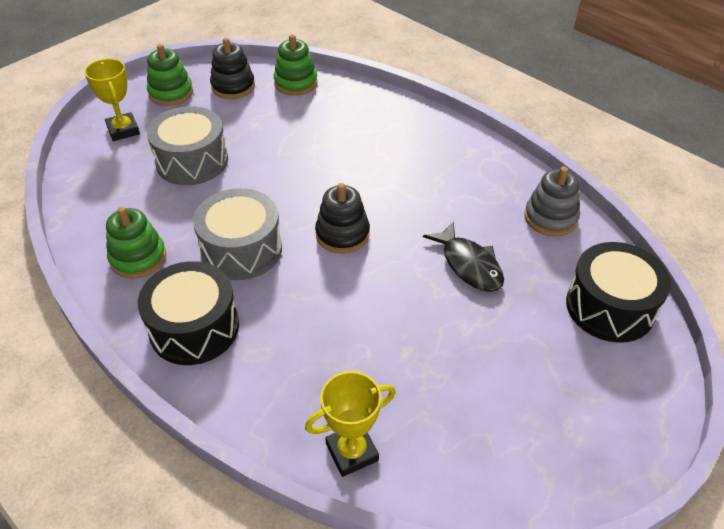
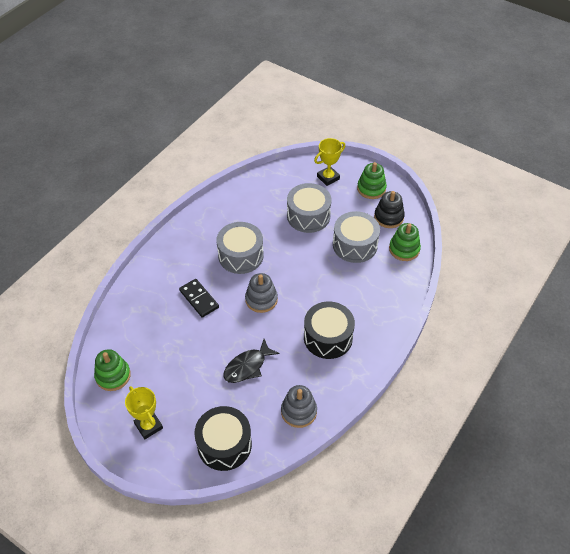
camera: 80 degrees right, 5 degrees up
green stacking toy [106,207,166,279] -> green stacking toy moved to [94,349,131,391]
black drum [138,261,239,365] -> black drum moved to [304,301,355,359]
yellow trophy [305,371,396,477] -> yellow trophy moved to [125,386,163,439]
black stacking toy [315,183,370,254] -> grey stacking toy [245,273,278,313]
none -> black domino [179,279,219,318]
none -> grey drum [333,211,380,263]

